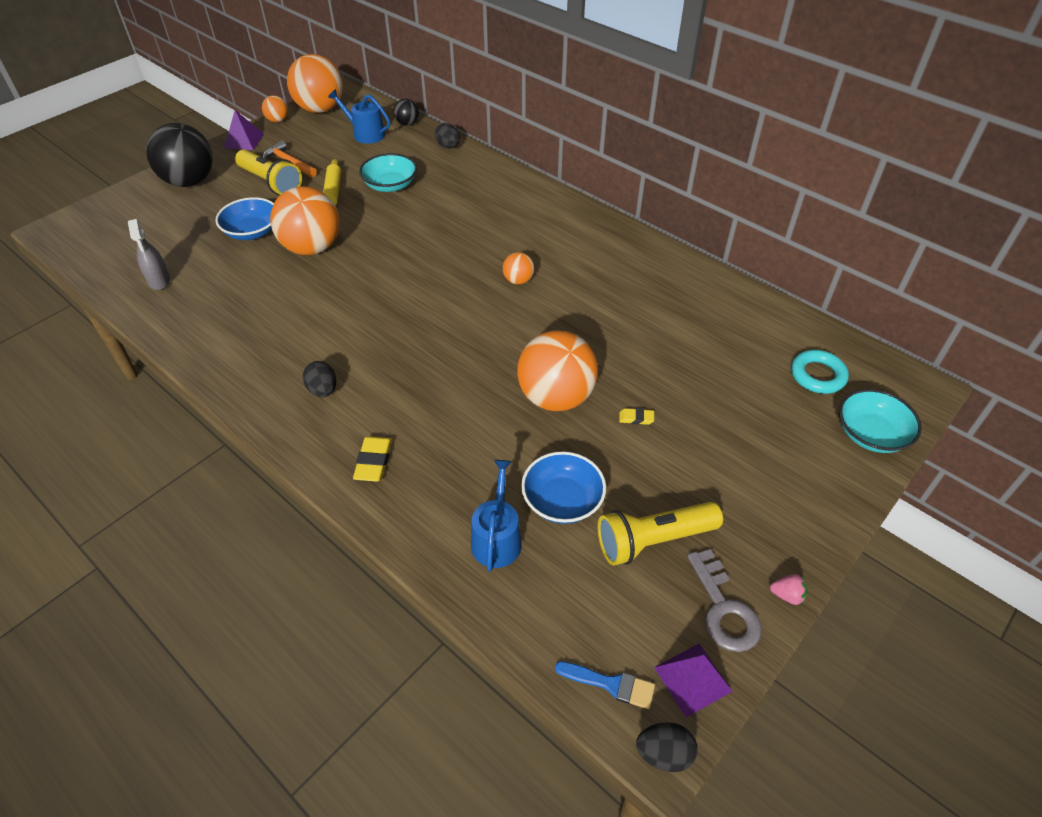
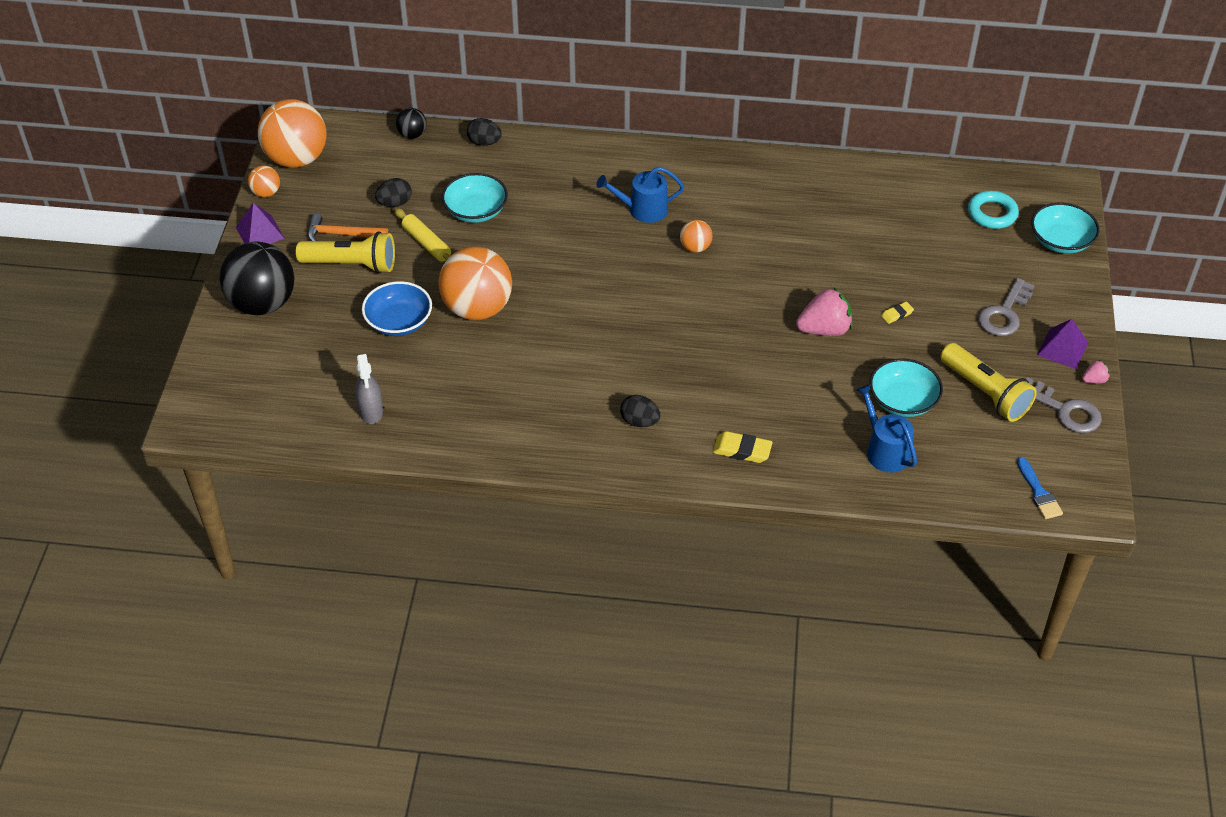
camera: 35 degrees left, 0 degrees up
grey spray bottle [128,219,170,290] -> grey spray bottle turned 45 degrees clockwise [355,354,383,424]
blue watering can [328,89,390,144] -> blue watering can moved to [596,167,684,223]
yellow eraser [353,436,392,482] -> yellow eraser turned 45 degrees counterclockwise [713,431,773,463]
orange ball [517,330,598,411] -> pink strawberry [796,288,852,336]
blue bowl [521,452,606,524] -> turquoise bowl [870,358,943,417]
blue brush [555,661,655,709] -> blue brush turned 90 degrees clockwise [1017,457,1063,519]
yellow flashlight [598,502,723,565] -> yellow flashlight turned 75 degrees counterclockwise [940,343,1037,422]
black egg [636,722,698,772] -> black egg moved to [375,178,412,207]
purple pyramid [654,643,733,717] -> purple pyramid moved to [1037,319,1088,369]
none -> grey key [978,278,1035,336]

